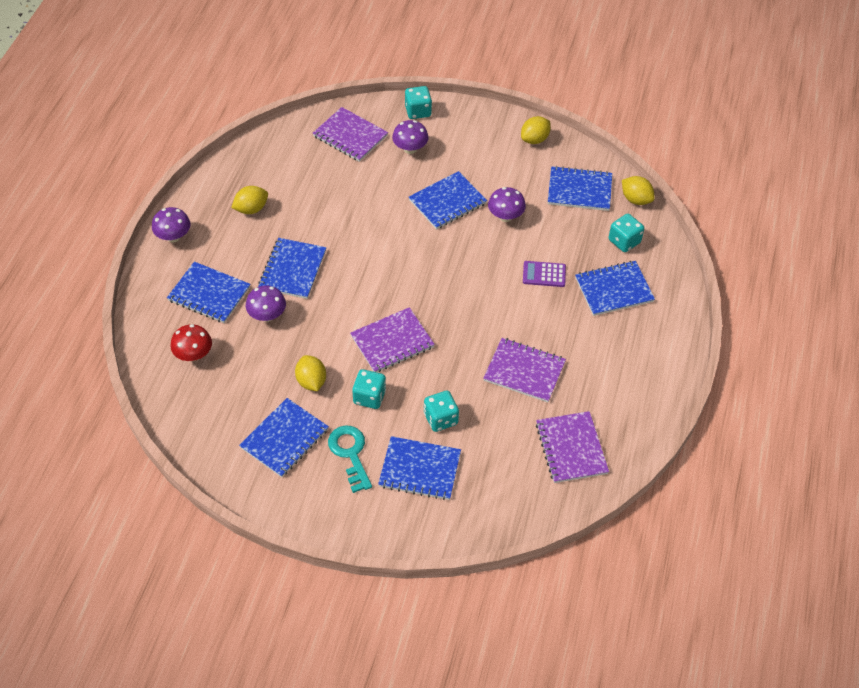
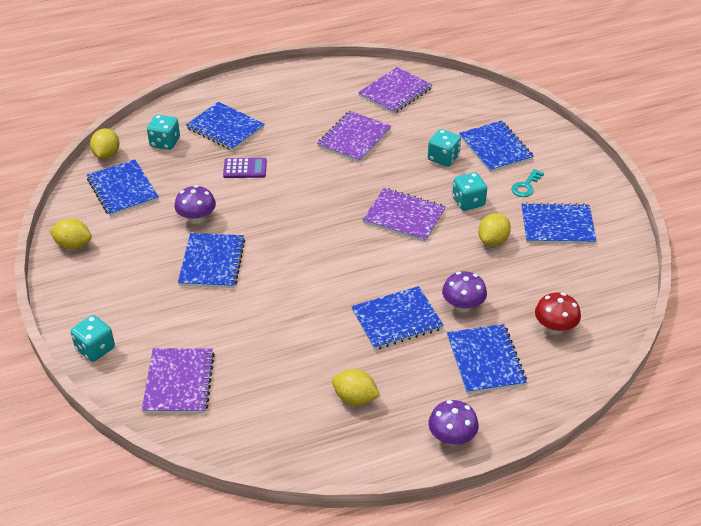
camera: 125 degrees left, 10 degrees down
turquoise key [328,425,372,493] -> turquoise key [511,169,544,197], size x0.65
purple mushroom [392,120,429,154] -> none
blue notebook [409,171,487,230] -> blue notebook turned 75 degrees clockwise [178,233,245,288]
purple notebook [483,338,566,402] -> purple notebook turned 45 degrees clockwise [317,111,391,163]
purple calculator [523,261,566,287] -> purple calculator turned 60 degrees counterclockwise [223,158,267,178]

